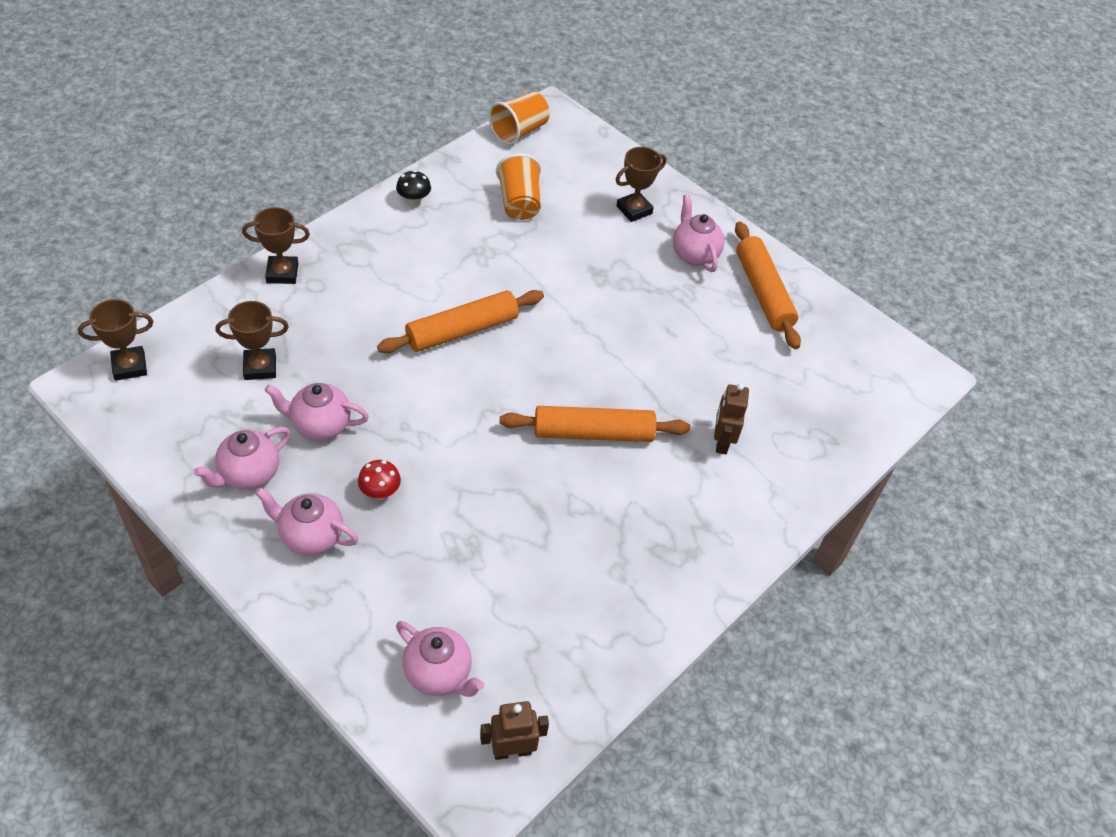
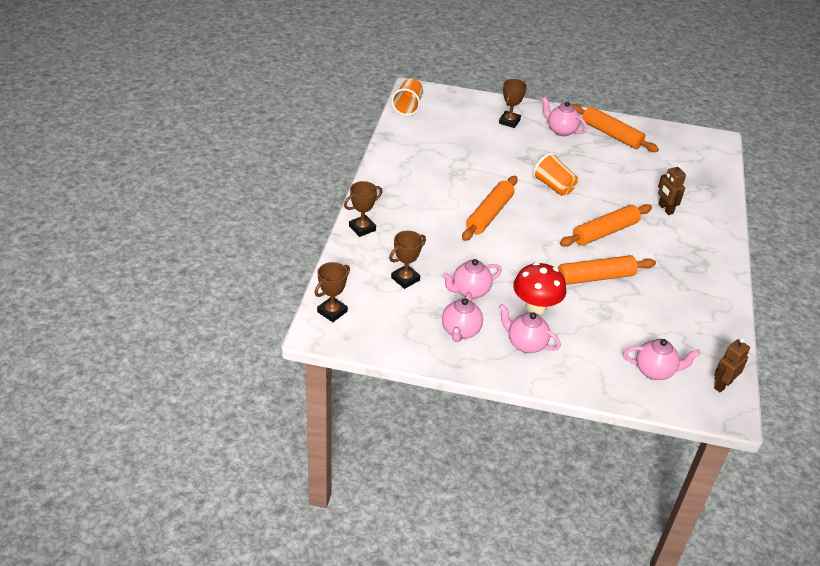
camera: 30 degrees left, 10 degrees down
pink teapot [255,487,359,556] -> pink teapot turned 45 degrees clockwise [499,304,561,353]
red mushroom [358,460,401,499] -> red mushroom [513,262,566,315], size x1.92
black mushroom [396,170,431,206] -> none
orange cup [496,154,541,220] -> orange cup moved to [533,153,578,196]
none -> orange rolling pin [558,255,656,285]

